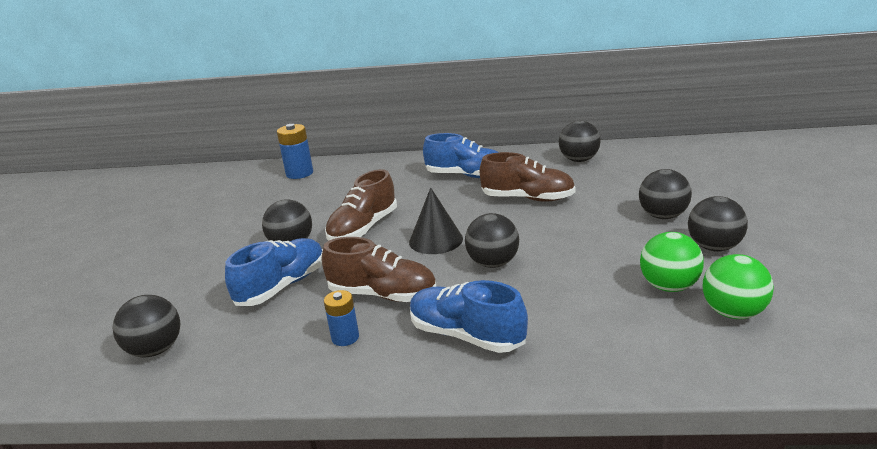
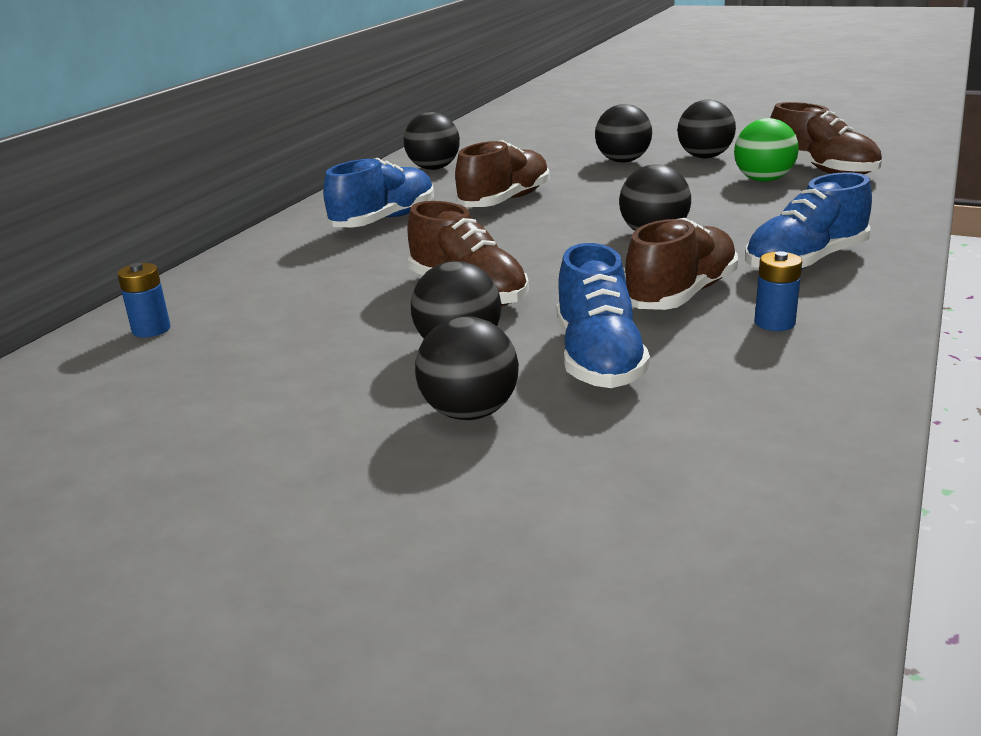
camera: 70 degrees left, 0 degrees up
black ball [113,295,181,358] -> black ball moved to [415,316,519,420]
blue shoe [225,238,323,306] -> blue shoe turned 150 degrees counterclockwise [557,243,650,388]
blue battery [277,124,313,179] -> blue battery [117,263,170,337], size x0.64
black cone [409,187,463,254] -> none
green ball [703,254,774,319] -> brown shoe [770,102,882,174]

